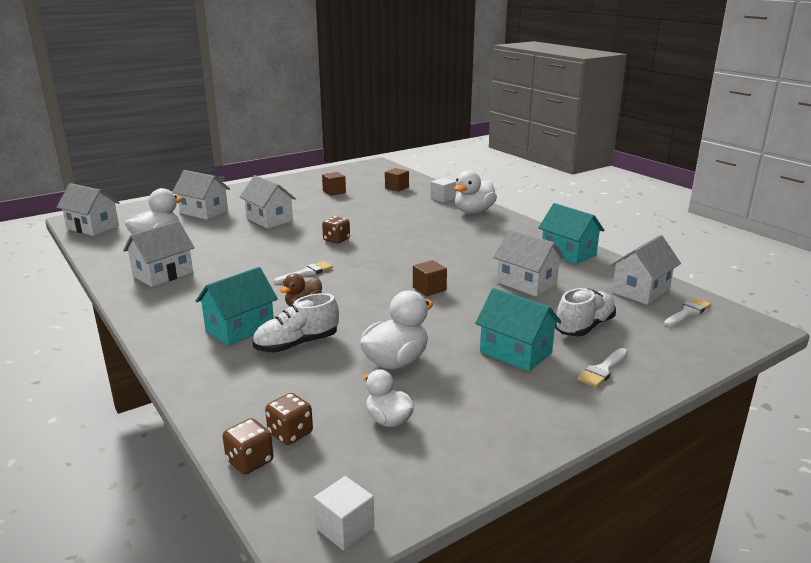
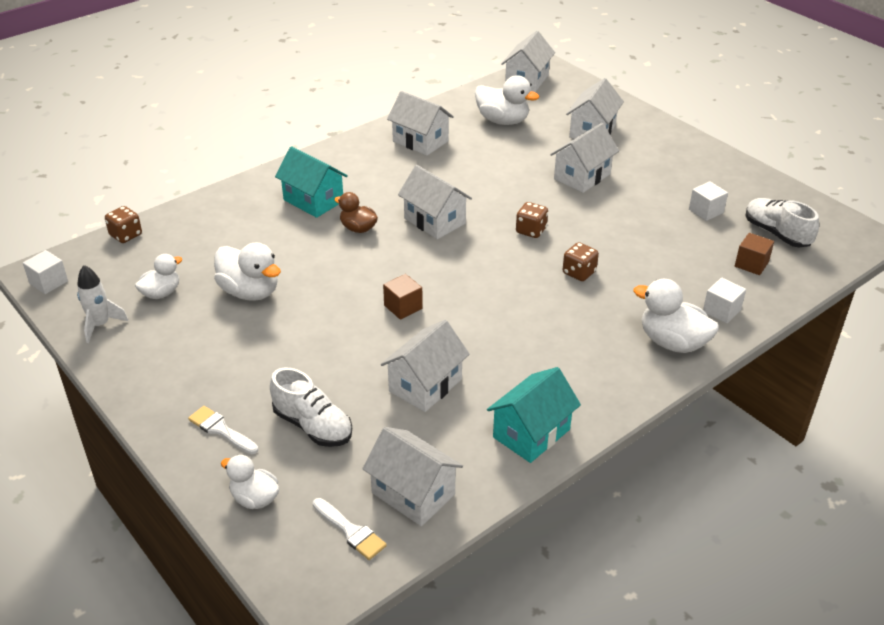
camera: 85 degrees right, 15 degrees up
white shoe [253,293,339,353] -> white shoe moved to [746,198,819,247]
brown dice [265,393,313,445] -> brown dice moved to [563,242,599,281]
white brush [274,261,333,284] -> white house [398,165,472,239]
brown cube [322,172,346,196] -> white cube [689,181,728,221]
turquoise house [475,288,561,372] -> none
none -> white rocket [77,265,129,343]
none -> white duck [221,455,279,509]

